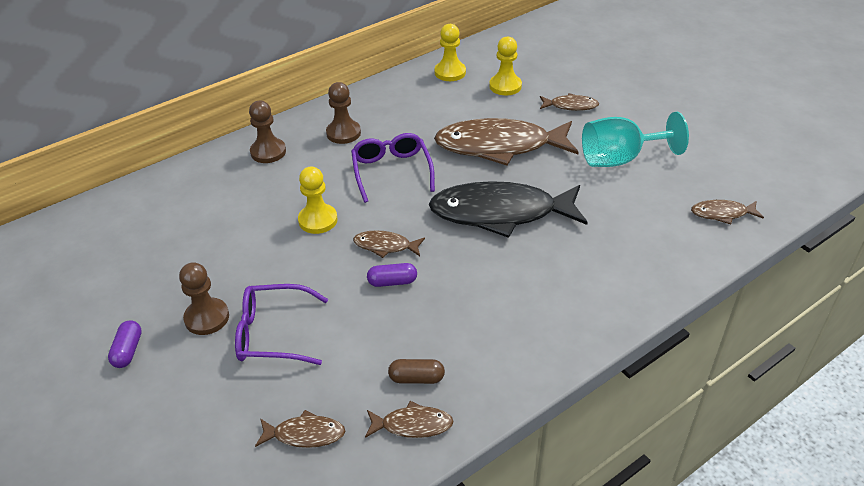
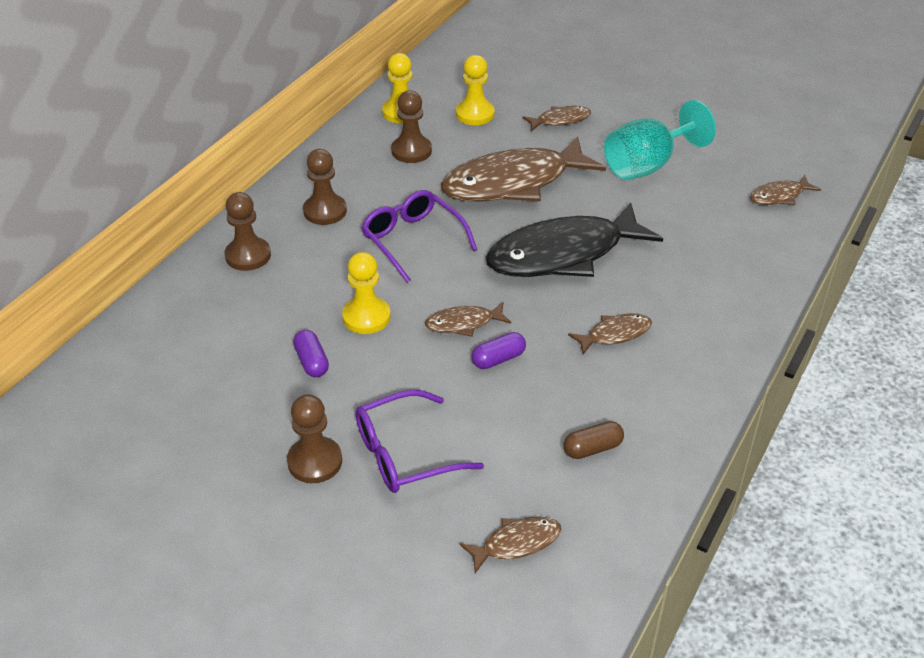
camera: 25 degrees left, 0 degrees up
purple capsule [108,320,142,368] -> purple capsule moved to [293,330,329,377]
brown fish [365,401,454,438] -> brown fish moved to [568,313,652,354]
none -> brown pawn [391,90,432,163]

